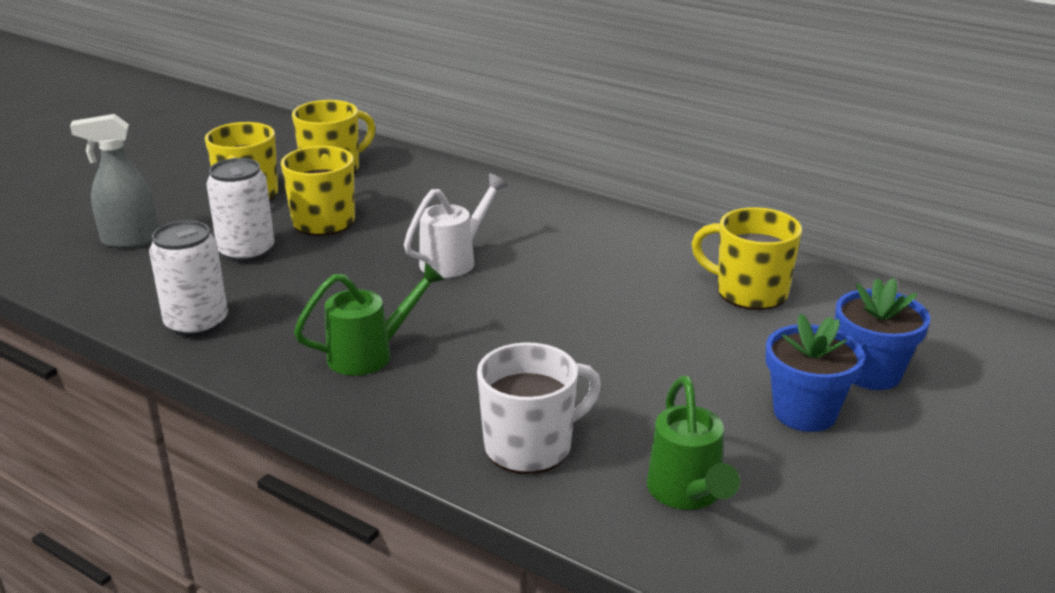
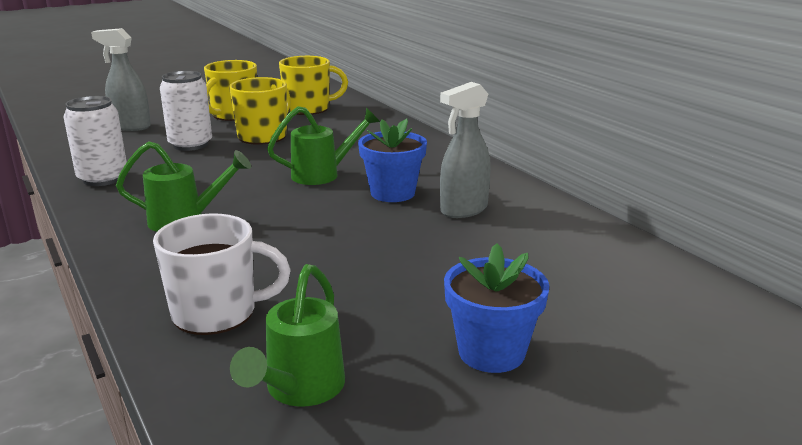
camera: 25 degrees right, 5 degrees down
white watering can [404,173,508,278] -> green watering can [267,106,380,185]
yellow mug [691,207,802,310] -> none
blue flower pot [835,278,930,390] -> blue flower pot moved to [358,118,427,202]
none -> grey spray bottle [440,82,491,218]

